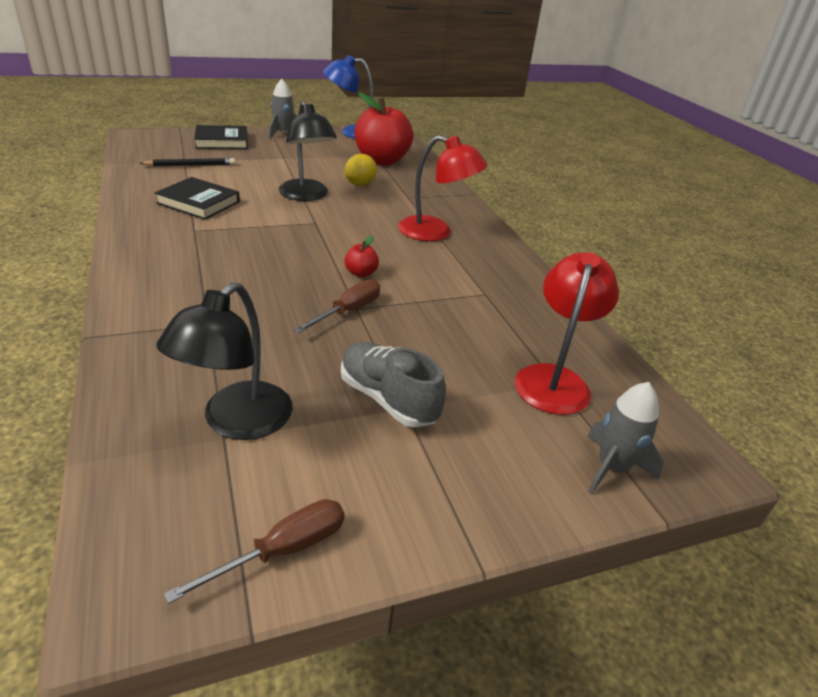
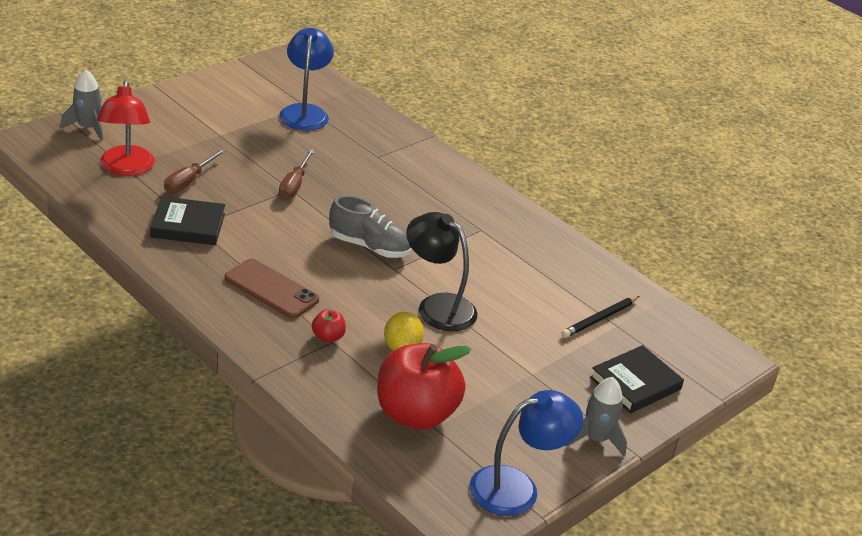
camera: 155 degrees right, 0 degrees up
black book [155,177,240,220] -> black book moved to [150,196,225,245]
black lamp [156,282,293,440] -> blue lamp [279,28,334,131]
brown screwdriver [164,499,345,604] -> brown screwdriver moved to [164,149,226,193]
grey shoe [341,342,446,427] -> grey shoe moved to [329,195,412,258]
red apple [345,236,379,277] -> red apple moved to [312,309,346,343]
red lamp [398,135,488,241] -> brown phone [225,258,319,318]

